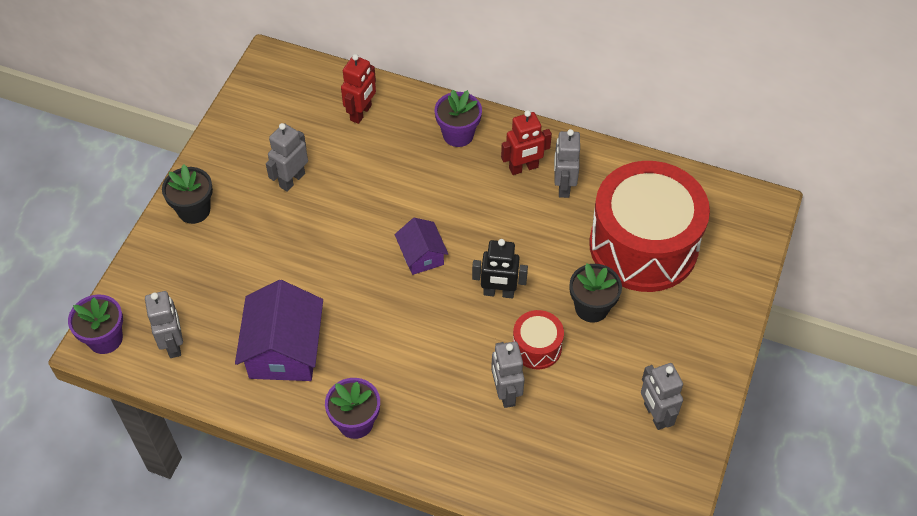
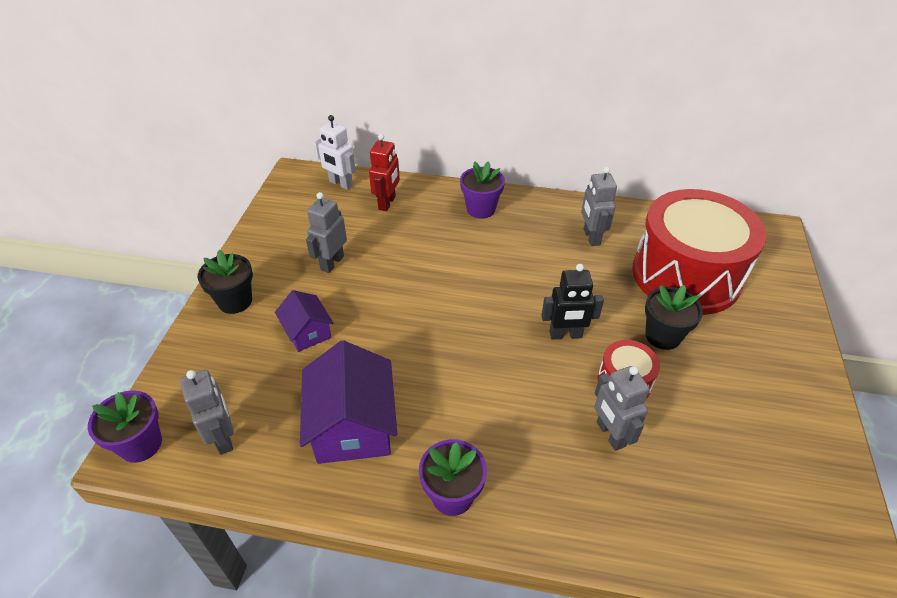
camera: 10 degrees left, 10 degrees down
purple house [395,218,448,275] -> purple house moved to [275,290,334,352]
red robot [501,110,552,175] -> none
grey robot [641,363,683,430] -> none
none -> white robot [316,115,356,190]

